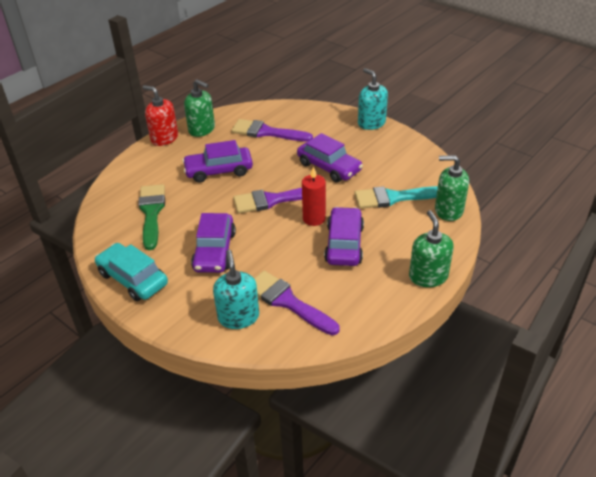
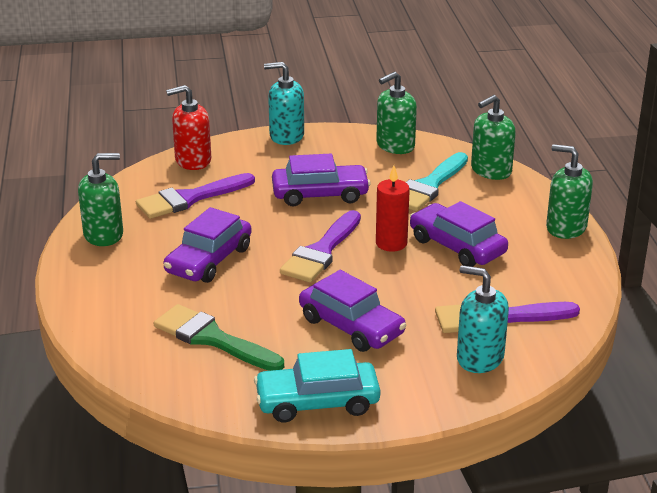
camera: 50 degrees left, 10 degrees down
red soap dispenser [143,85,178,146] -> red soap dispenser moved to [166,85,211,170]
none -> green soap dispenser [376,72,417,154]

